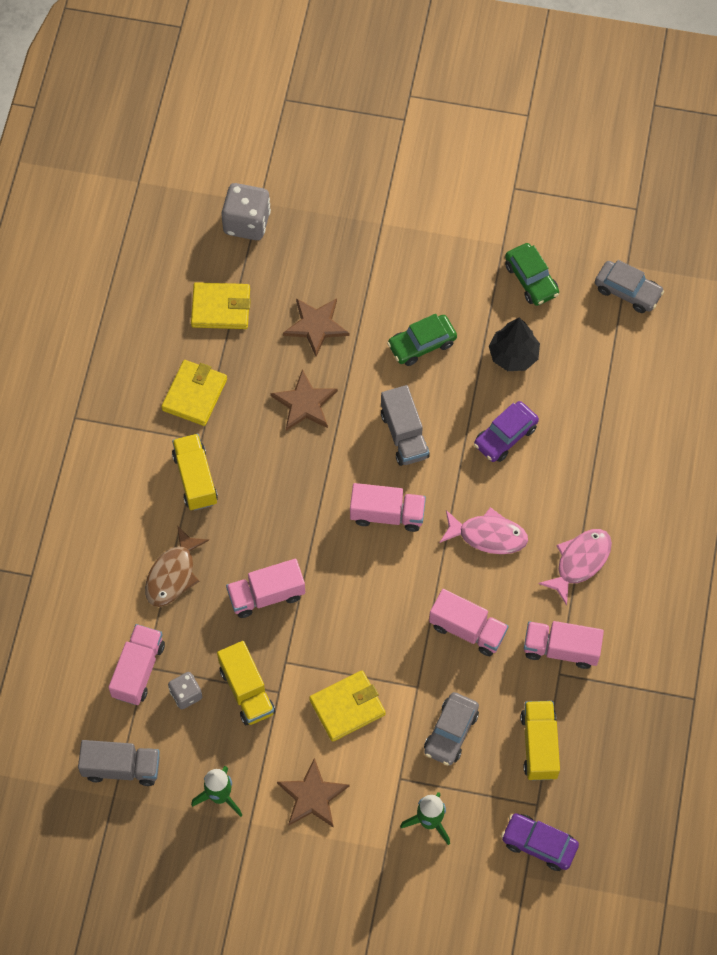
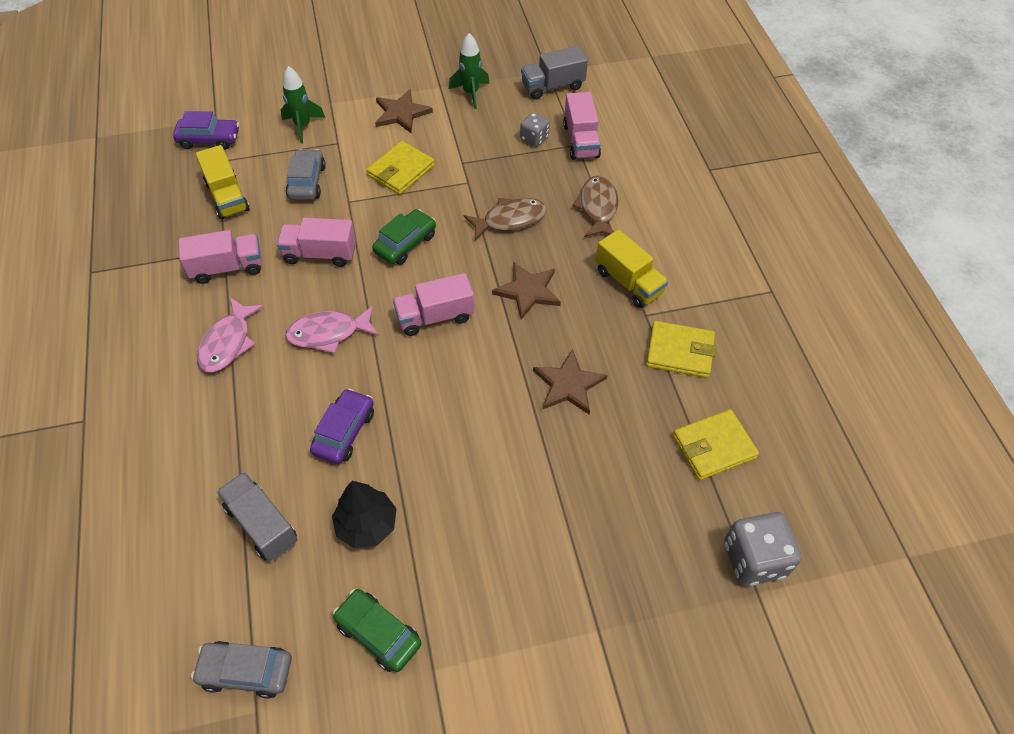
camera: 155 degrees right, 10 degrees down
yellow wallet [161,360,227,426] -> yellow wallet turned 75 degrees counterclockwise [646,321,716,378]
yellow truck [217,641,275,725] -> none
pink truck [226,559,305,618] -> brown fish [464,198,547,240]
brown star [283,298,349,356] -> brown star moved to [492,262,561,320]
grey truck [381,385,430,466] -> grey truck moved to [217,472,298,562]
green car [387,314,457,366] -> green car moved to [372,209,436,265]

